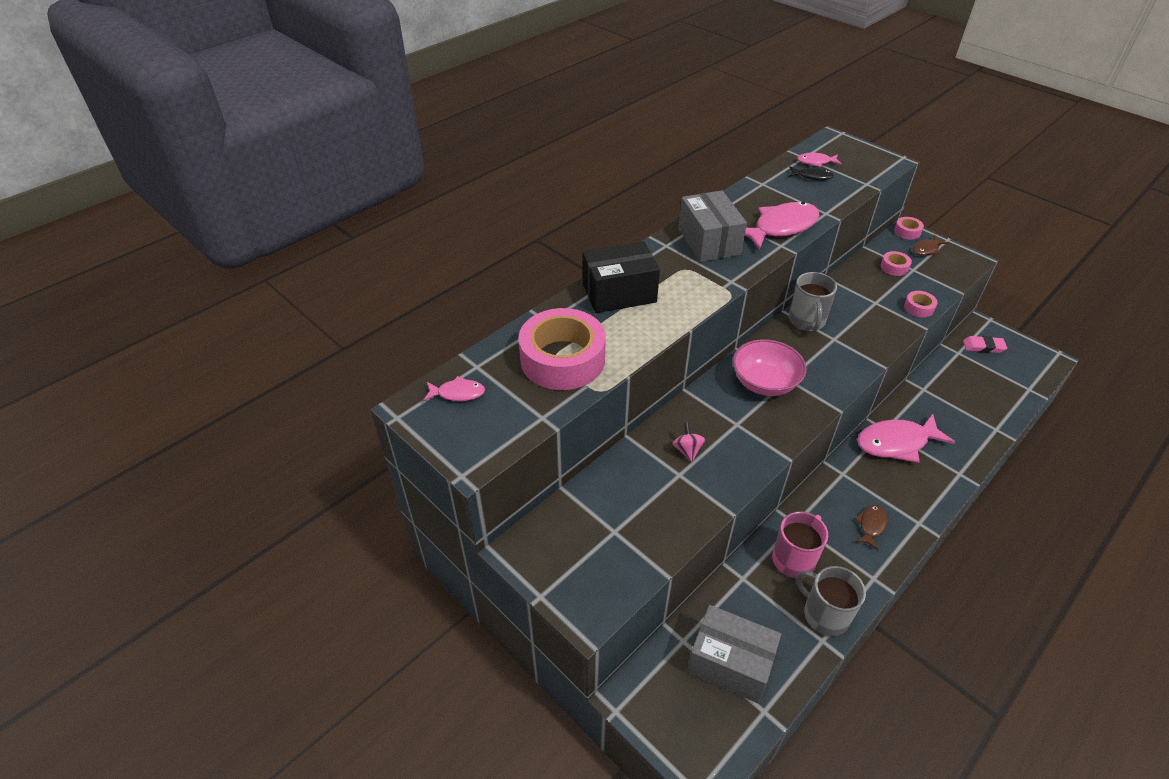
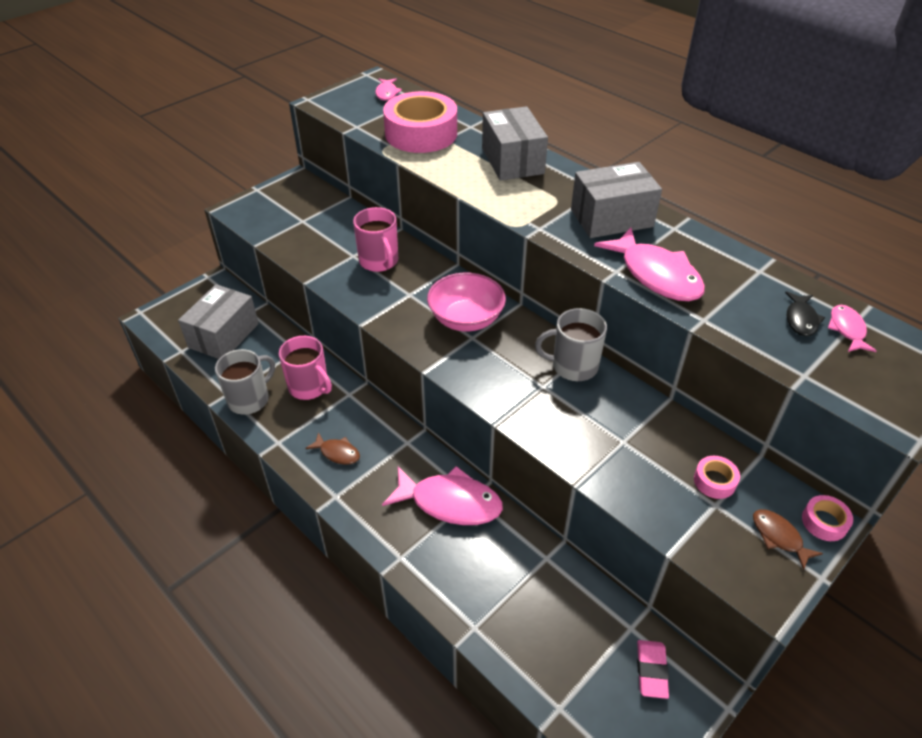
camera: 90 degrees right, 0 degrees up
black box [583,242,660,313] -> grey box [482,106,548,181]
pink spinning top [673,423,705,462] -> pink mug [353,207,398,272]
pink fish [857,414,955,463] -> pink fish turned 120 degrees clockwise [382,466,503,525]
pink tape [904,291,938,317] -> none

